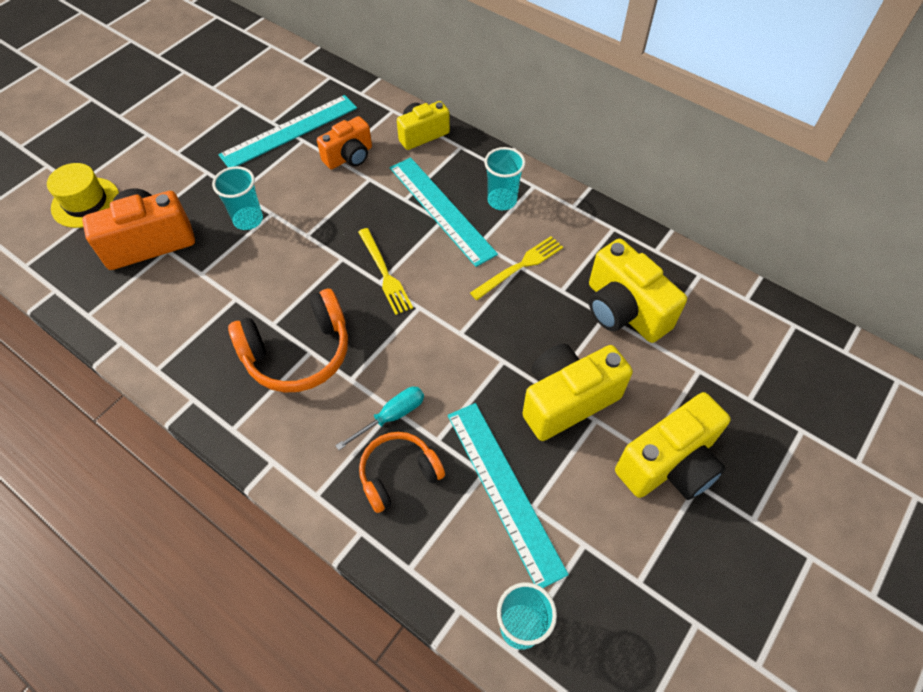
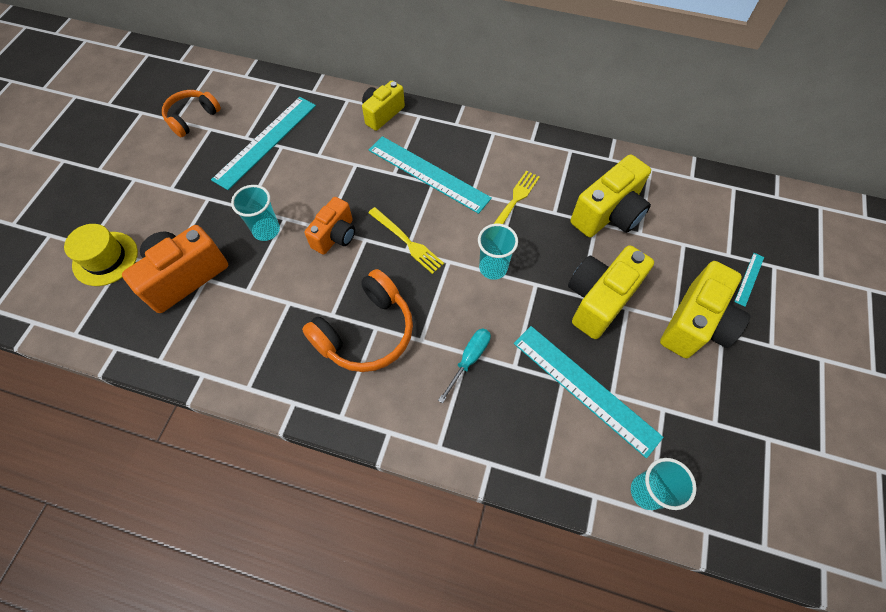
camera: 20 degrees left, 5 degrees up
orange camera [317,116,372,169] -> orange camera moved to [304,197,355,255]
orange headphones [359,432,445,513] -> orange headphones moved to [162,90,221,137]
turquoise cup [484,147,526,210] -> turquoise cup moved to [478,224,518,280]
yellow camera [589,239,687,343] -> yellow camera turned 75 degrees counterclockwise [570,154,651,237]
none -> turquoise ruler [734,253,764,307]

